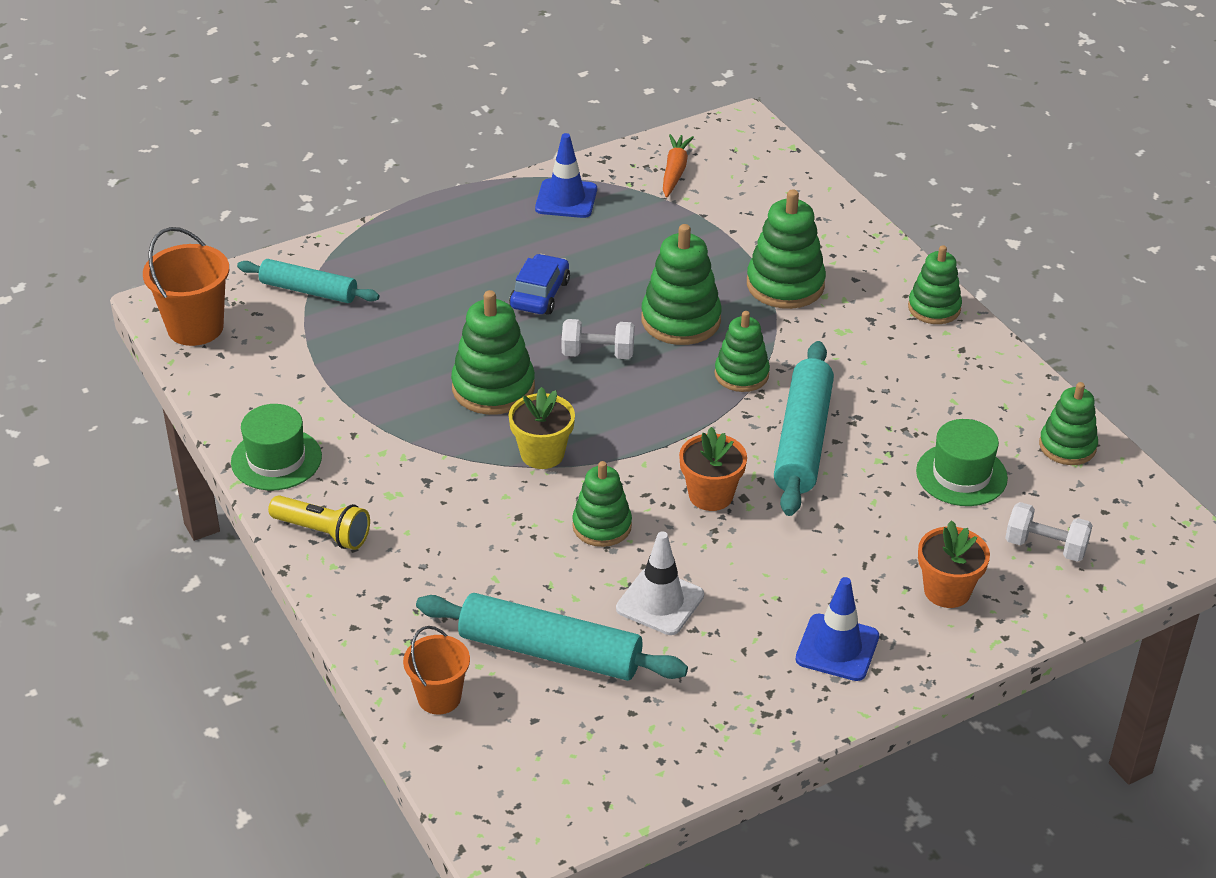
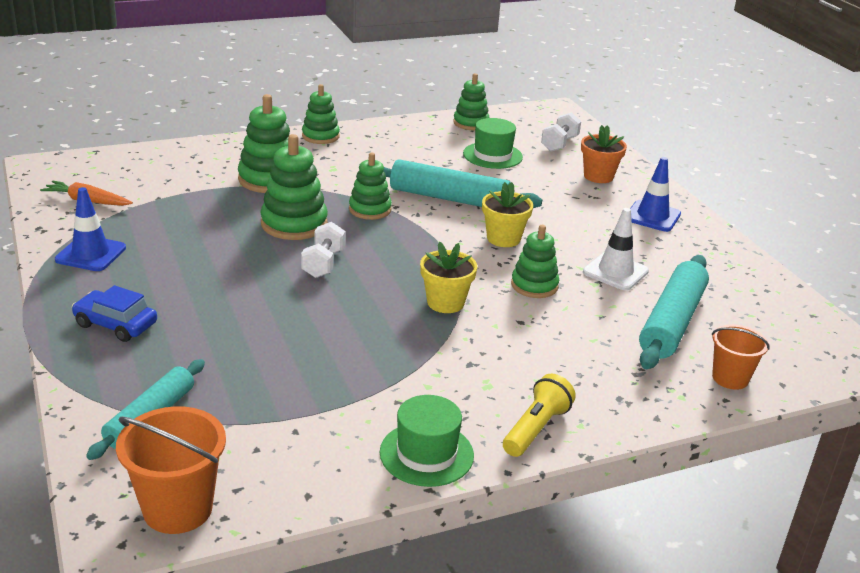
camera: 85 degrees left, 10 degrees down
green stacking toy [451,290,535,415] -> none
blue car [509,254,570,315] -> blue car moved to [72,285,157,342]
orange flower pot [679,427,747,511] -> yellow flower pot [482,182,533,247]

